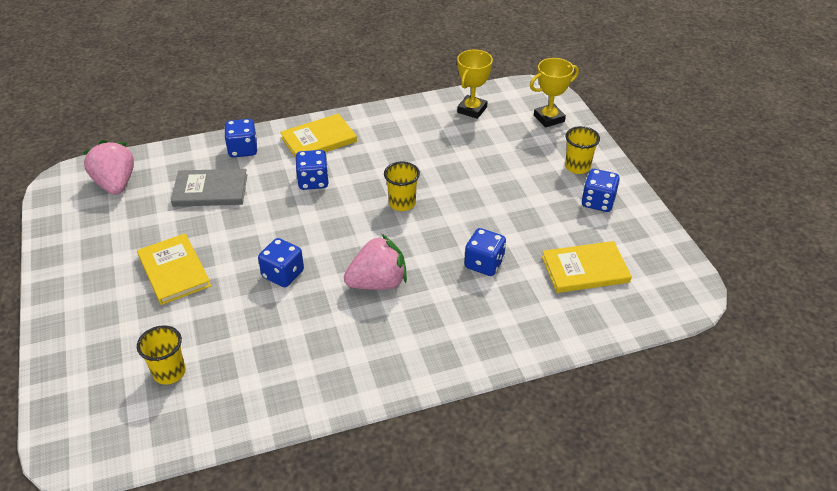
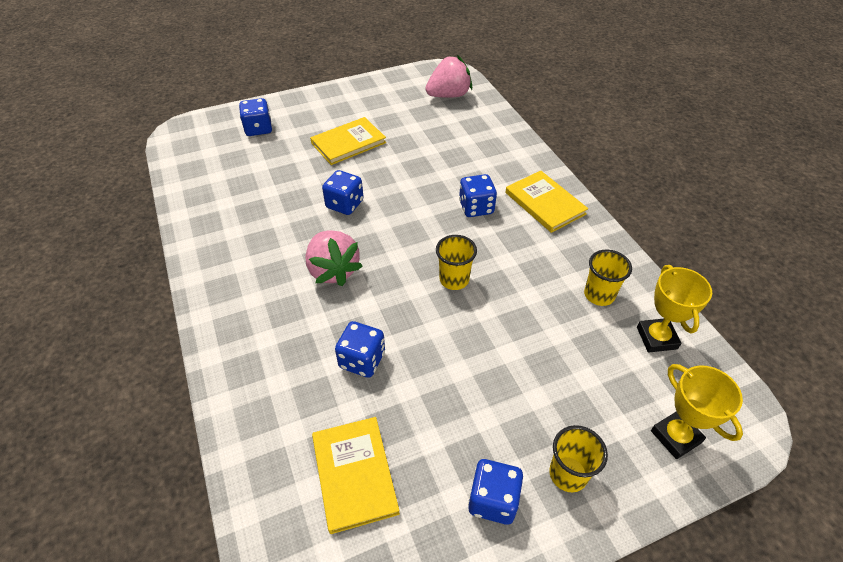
camera: 85 degrees right, 5 degrees up
yellow cup [137,325,186,385] -> yellow cup moved to [584,250,632,306]
grey book [171,169,247,207] -> none
blue dice [224,119,257,158] -> blue dice moved to [239,98,272,136]
yellow trophy [457,50,493,119] -> yellow trophy turned 60 degrees clockwise [637,265,712,352]

